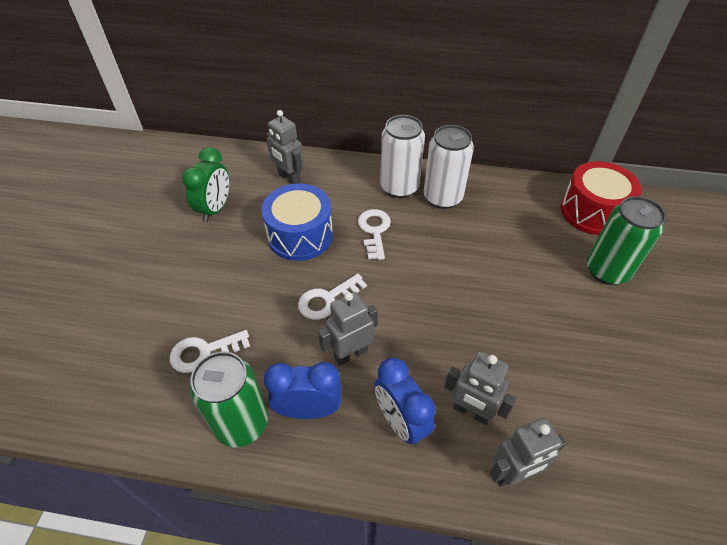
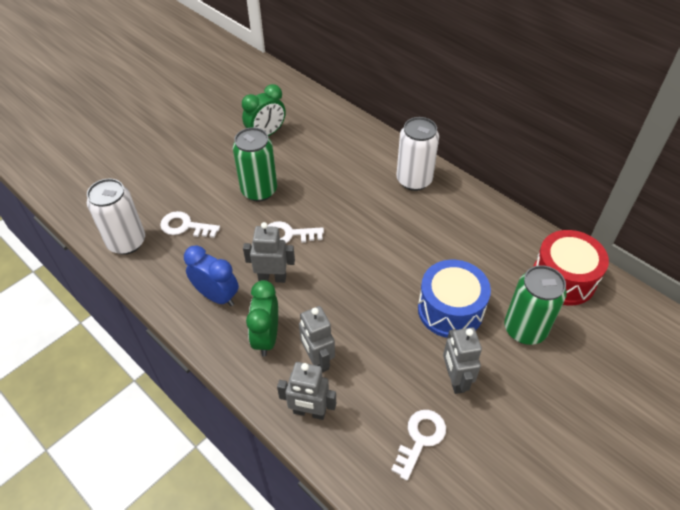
camera: 35 degrees right, 0 degrees up
green can [190,352,268,447] -> green can moved to [233,127,277,202]
blue drum [261,184,333,261] -> blue drum moved to [418,260,491,338]
grey robot [265,110,304,184] -> grey robot moved to [443,327,482,394]
white key [358,209,391,260] -> white key moved to [391,410,446,481]
blue clock [374,358,435,446] -> green clock [246,280,278,357]
white can [423,125,474,209] -> white can moved to [87,178,145,255]

